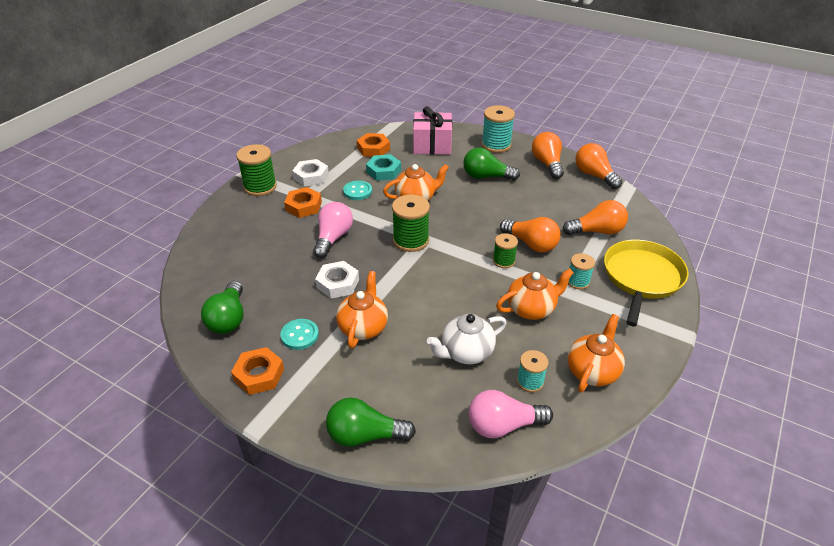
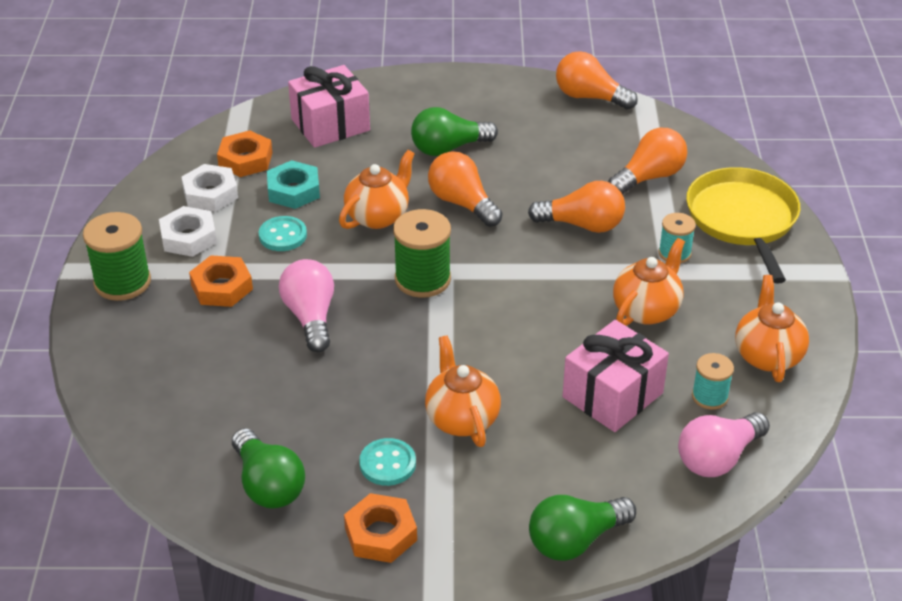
camera: 30 degrees left, 0 degrees up
white nut [315,261,359,299] -> white nut moved to [181,164,238,212]
white teapot [427,314,506,364] -> pink gift [562,320,669,432]
turquoise spool [481,105,515,153] -> none
green spool [493,233,518,268] -> none
orange light bulb [532,132,564,179] -> orange light bulb moved to [428,151,503,227]

